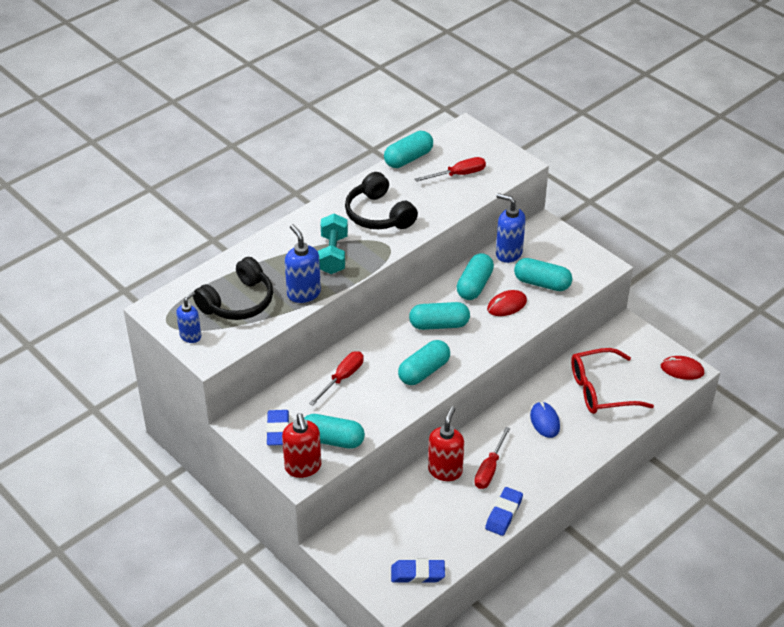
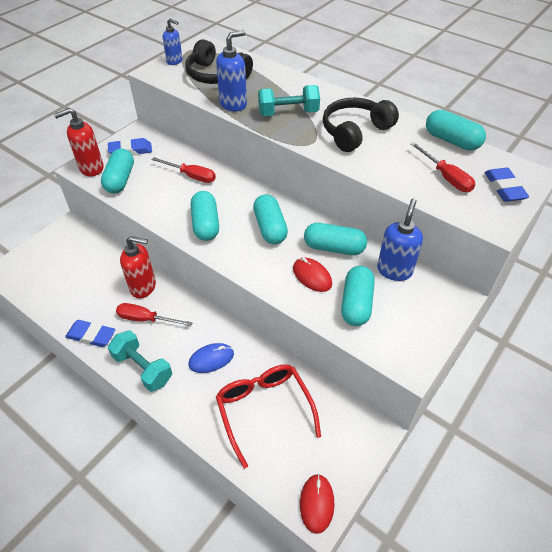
camera: 80 degrees right, 5 degrees up
blue eraser [391,559,445,583] -> blue eraser moved to [484,168,529,202]
turquoise capsule [398,340,450,385] -> turquoise capsule turned 45 degrees clockwise [191,191,219,241]
none -> turquoise dumbbell [108,330,172,392]

